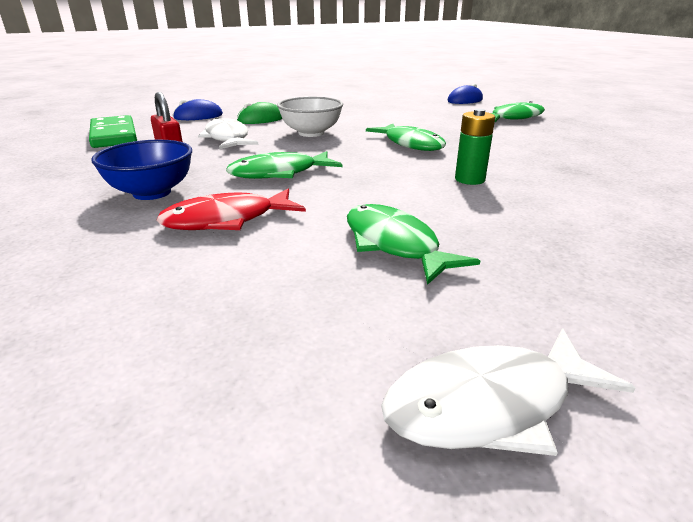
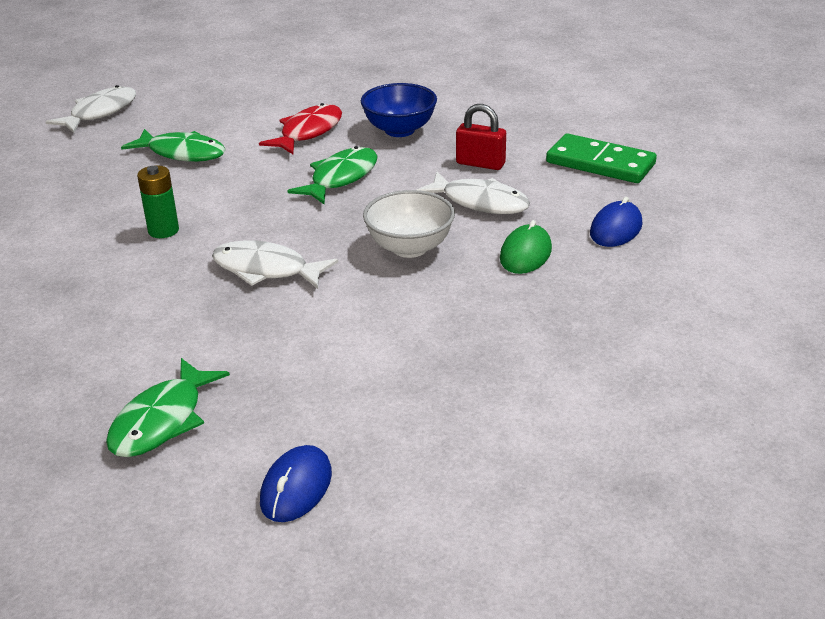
camera: 145 degrees right, 5 degrees up
green fish [366,124,446,151] -> white fish [212,240,338,289]

